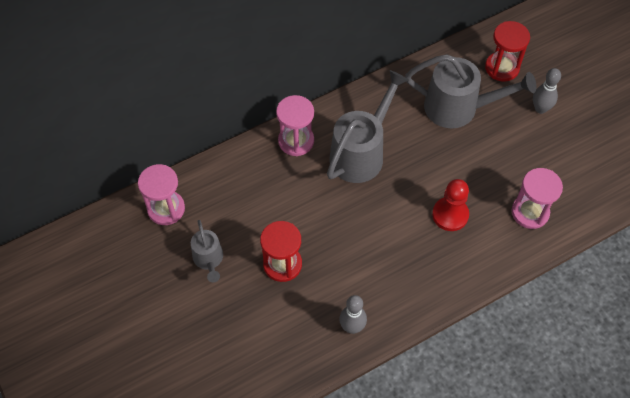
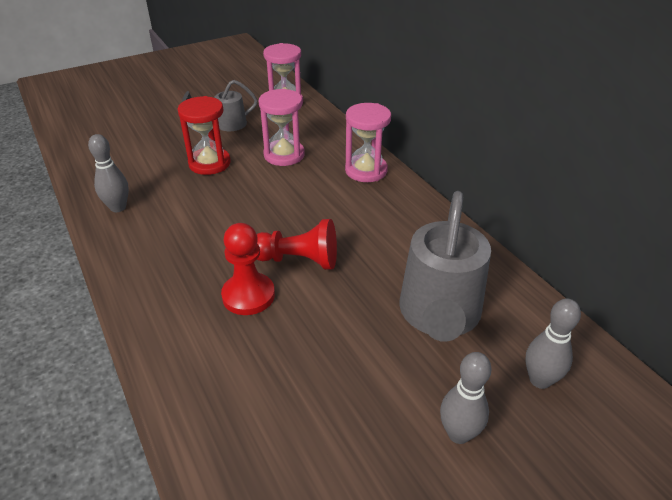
camera: 90 degrees right, 20 degrees down
grey watering can [327,70,408,183] -> none
red hourglass [485,21,530,82] -> grey bowling pin [525,298,581,389]
pink hourglass [512,168,563,229] -> pink hourglass moved to [259,89,305,166]
none -> red pawn [257,219,337,270]

